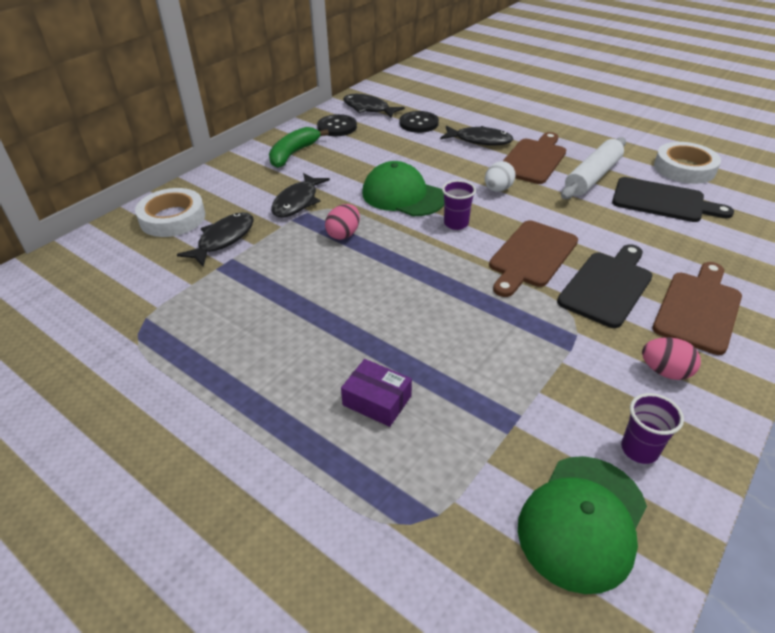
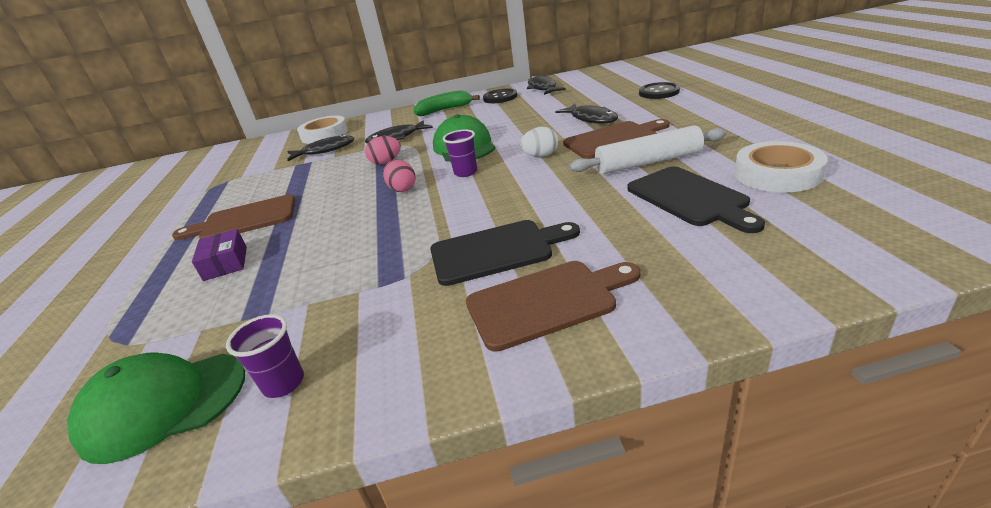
camera: 45 degrees right, 10 degrees down
black button [399,111,439,133] -> black button moved to [639,82,680,99]
brown cutting board [489,220,578,297] -> brown cutting board moved to [172,194,295,240]
pink egg [642,337,701,380] -> pink egg moved to [383,160,416,192]

